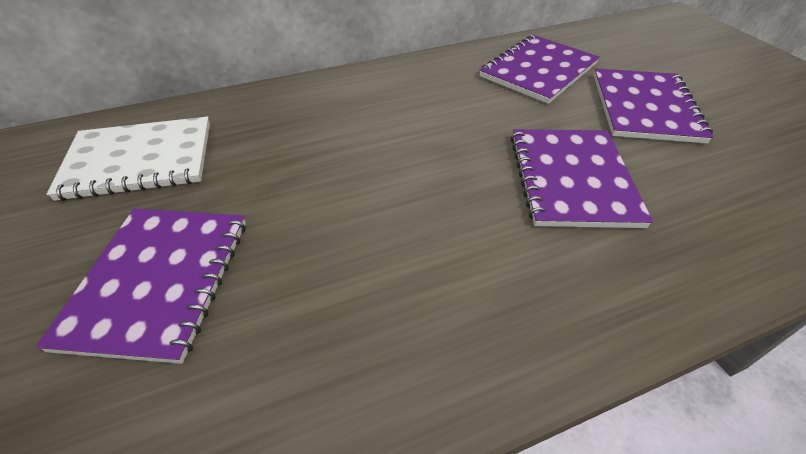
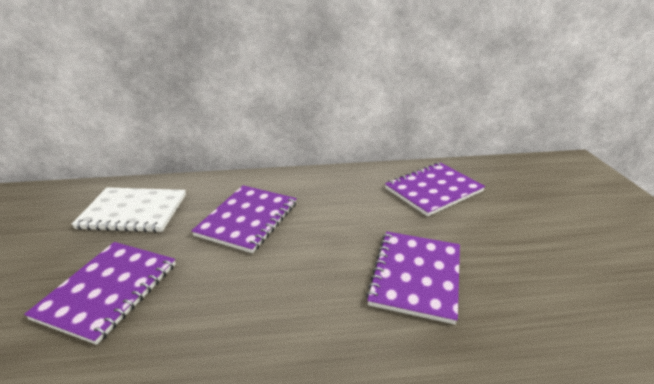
camera: 15 degrees right, 15 degrees down
purple notebook [594,68,714,144] -> purple notebook moved to [191,185,297,253]

